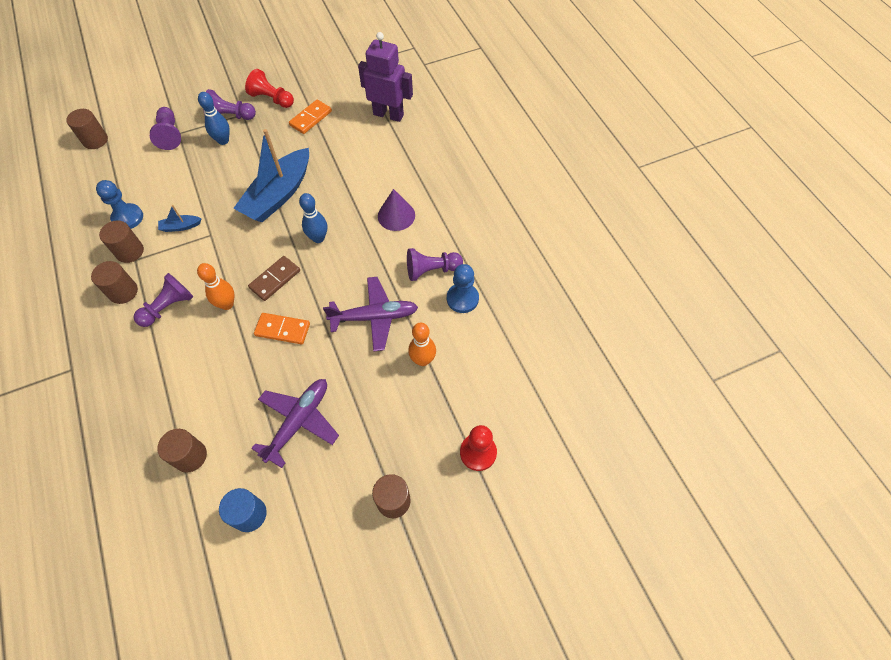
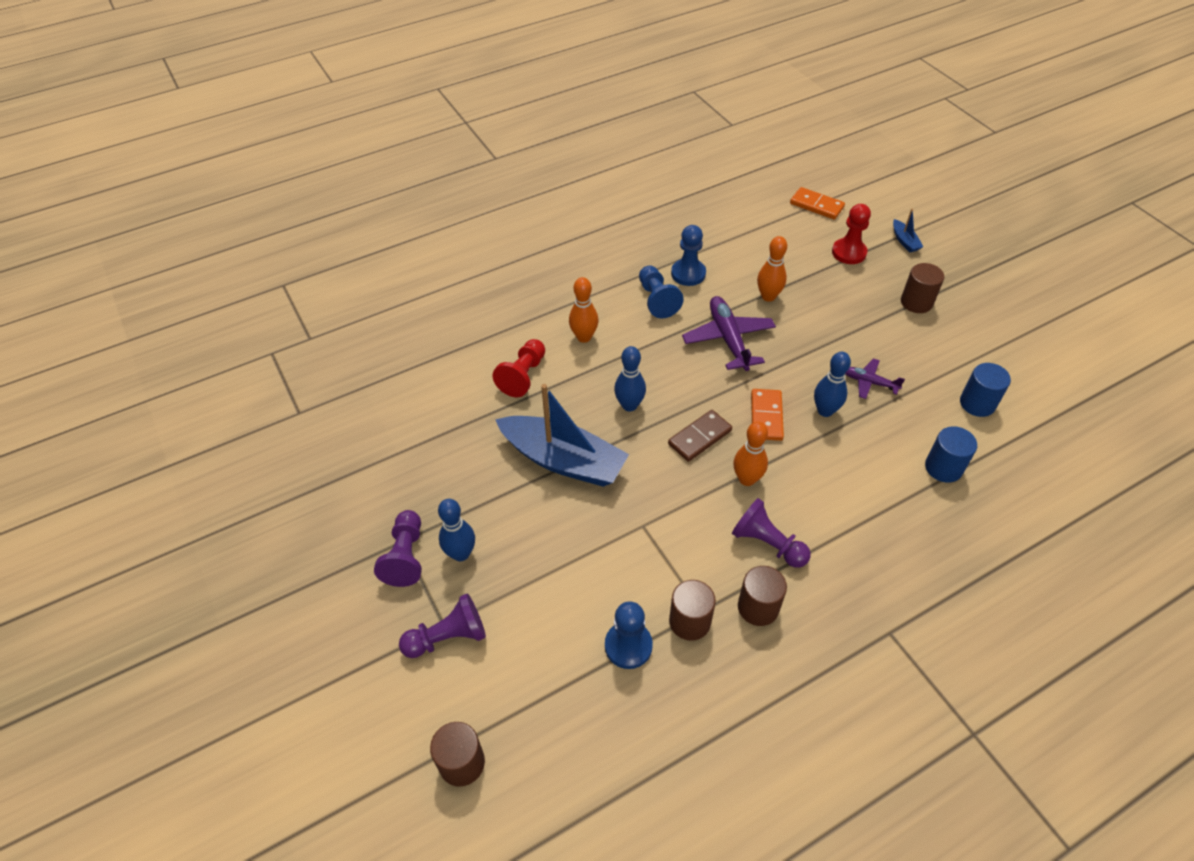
camera: 95 degrees left, 10 degrees down
brown cylinder [157,429,207,473] -> blue cylinder [925,426,977,483]
blue boat [158,205,201,232] -> blue boat moved to [893,209,923,252]
red pawn [245,69,294,108] -> red pawn moved to [493,339,545,397]
brown domino [248,256,300,301] -> brown domino turned 75 degrees counterclockwise [668,410,732,462]
purple plane [251,379,339,468] -> purple plane [845,359,905,399], size x0.56
orange domino [289,99,332,134] -> orange domino moved to [790,187,845,220]
purple robot [358,32,413,122] -> none
purple cone [378,189,415,231] -> orange bowling pin [569,277,598,343]
purple pawn [407,248,463,281] -> blue pawn [639,266,683,318]
none -> blue bowling pin [814,352,851,417]

